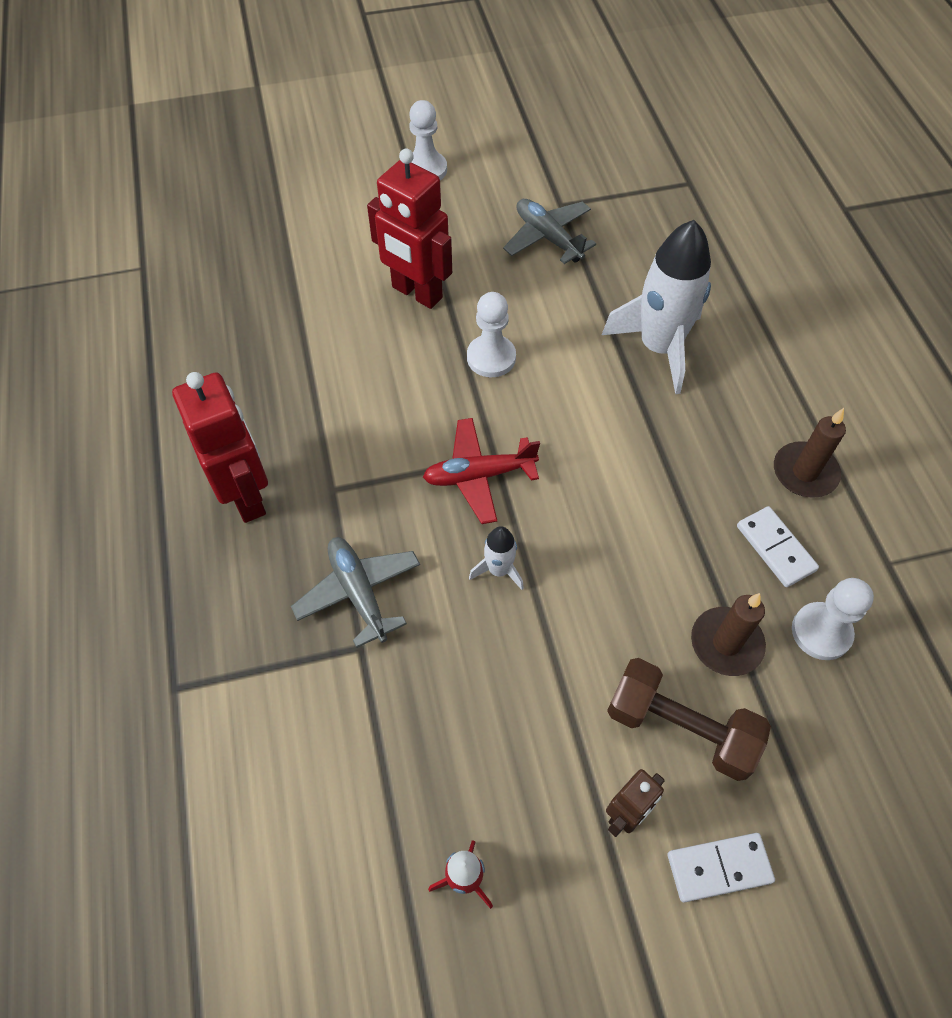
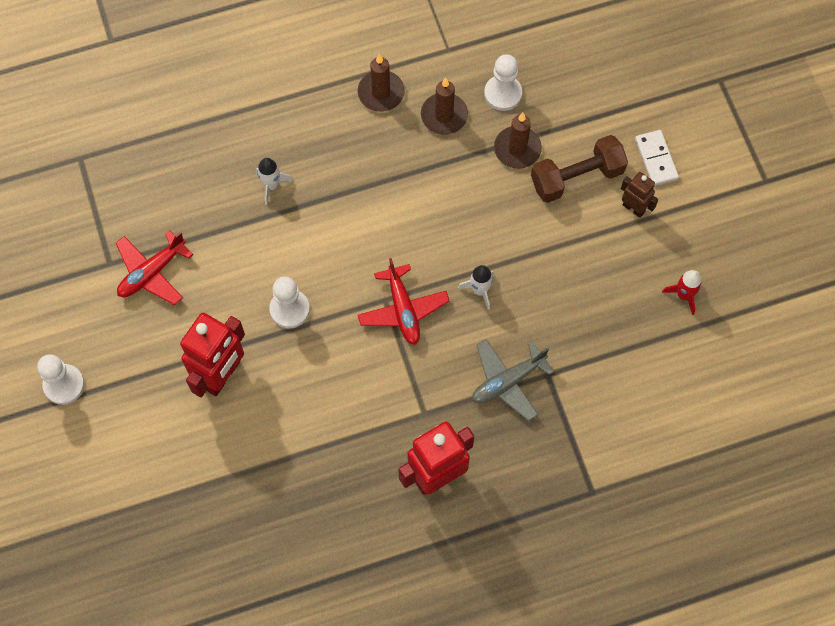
camera: 95 degrees left, 10 degrees up
grey plane [503,199,596,264] -> red plane [116,230,193,305]
white rocket [602,220,711,395] -> white rocket [256,158,293,205], size x0.46
brown dumbbell [607,658,771,781] -> brown dumbbell turned 45 degrees clockwise [531,135,628,203]
white domino [737,506,819,587] -> brown candle [421,78,468,135]

